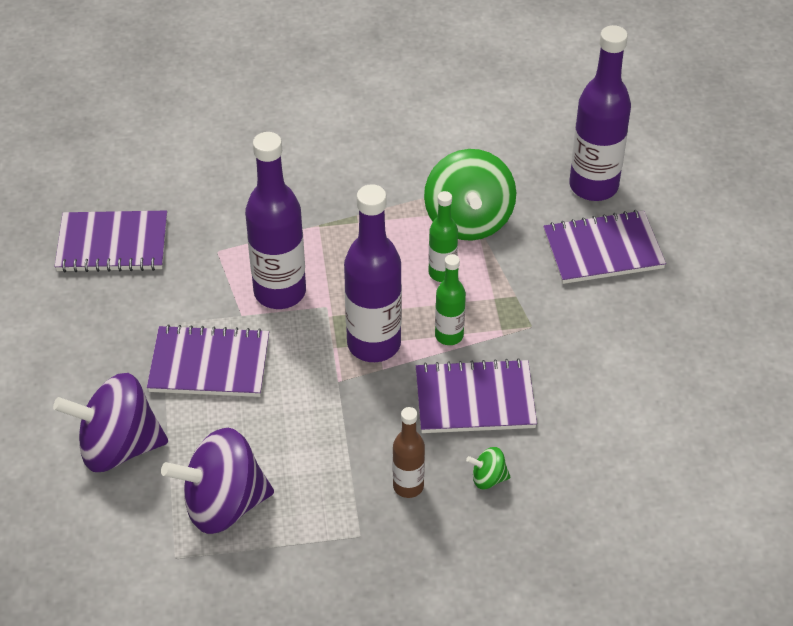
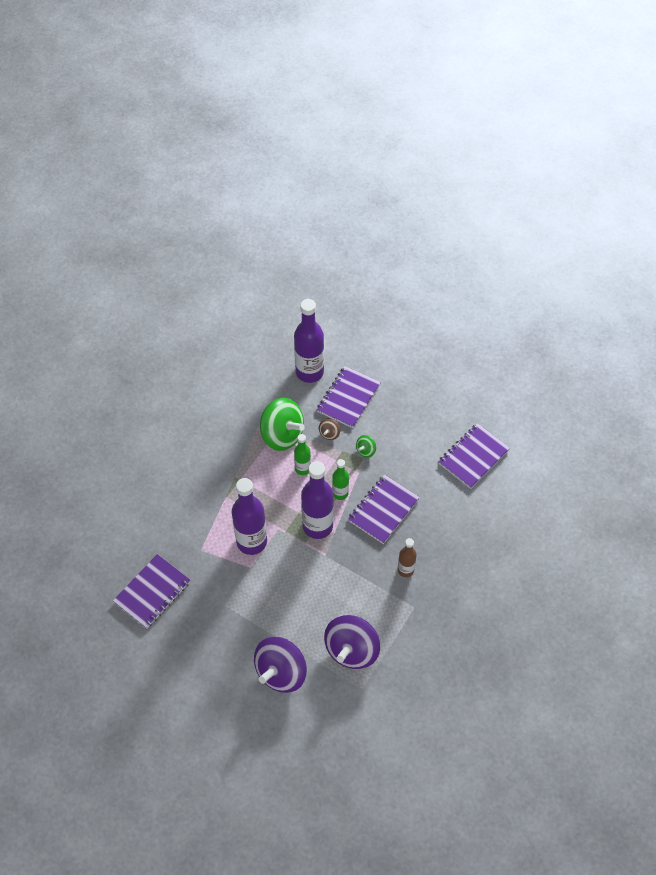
camera: 50 degrees left, 10 degrees up
purple notebook [147,324,269,397] -> purple notebook moved to [438,423,510,489]
green spinning top [466,447,510,489] -> green spinning top moved to [356,435,376,458]
none -> brown spinning top [319,419,340,440]

